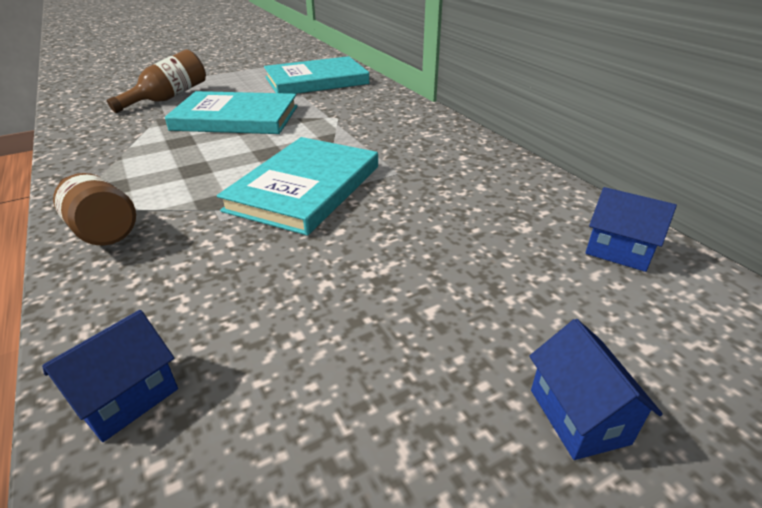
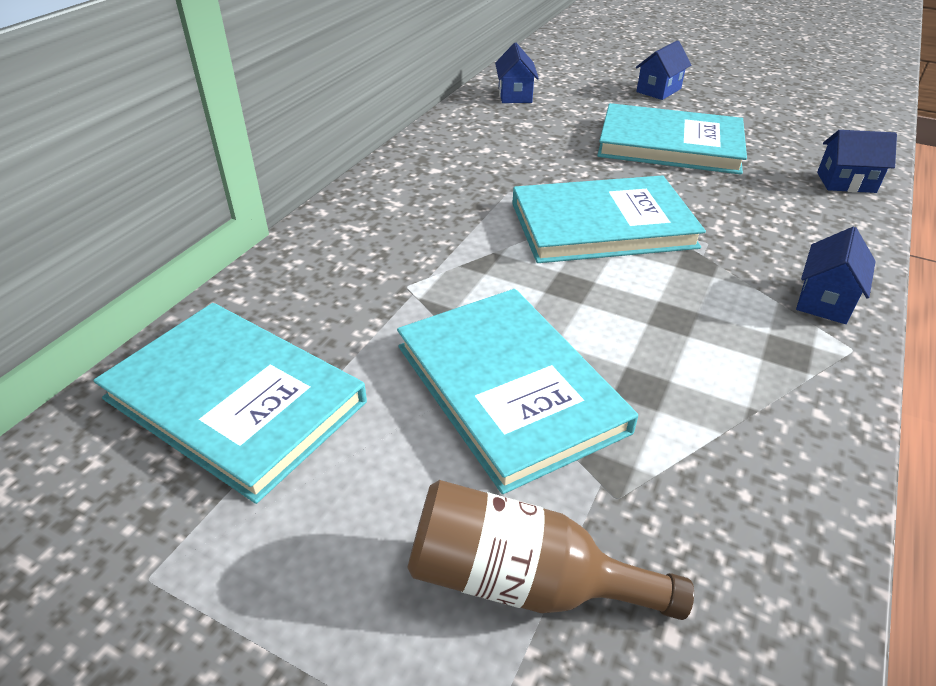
camera: 125 degrees left, 5 degrees up
brown bottle [53,173,136,245] -> blue house [796,227,876,324]
none -> turquoise book [597,103,747,175]

